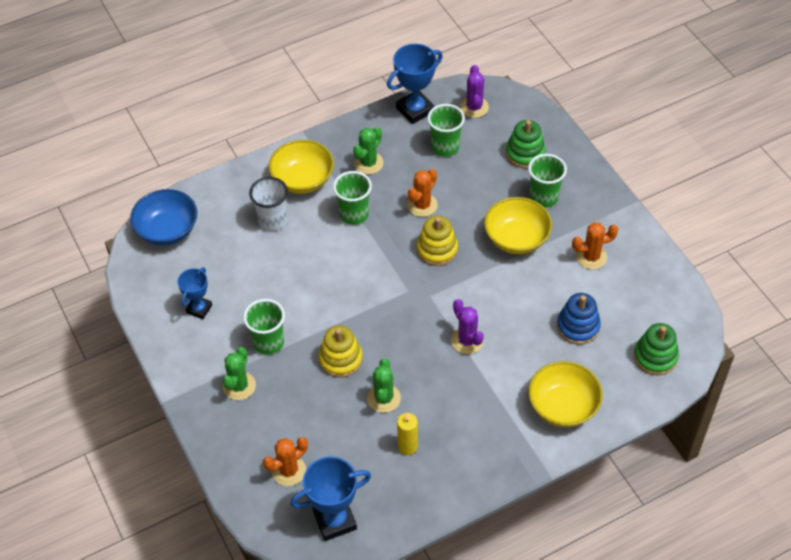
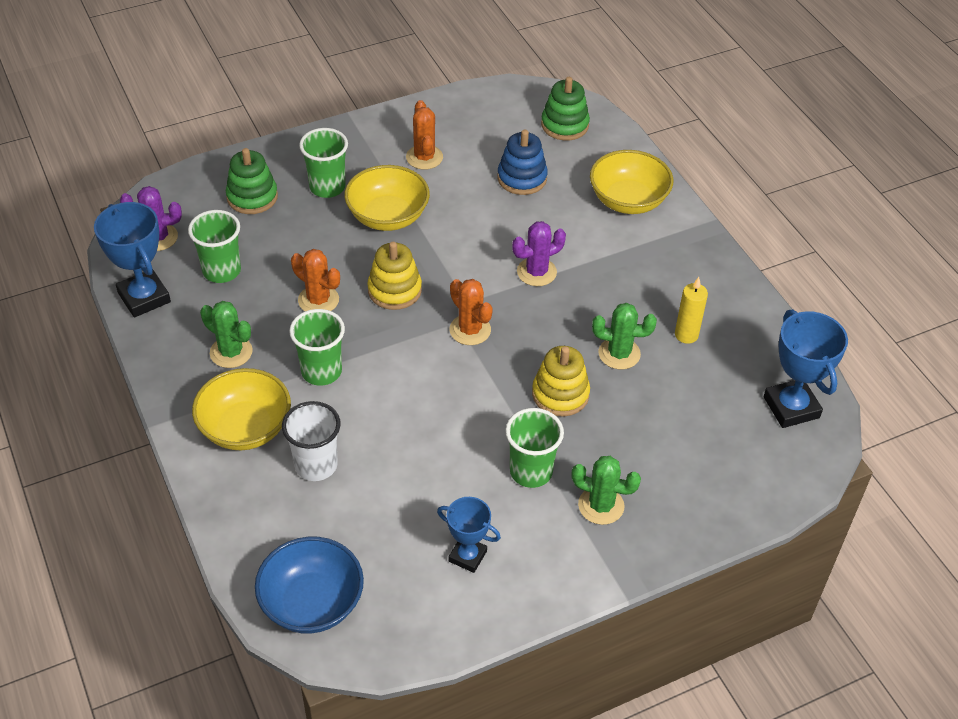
camera: 90 degrees left, 5 degrees down
orange cactus [263,437,308,486] -> orange cactus moved to [449,279,493,345]

